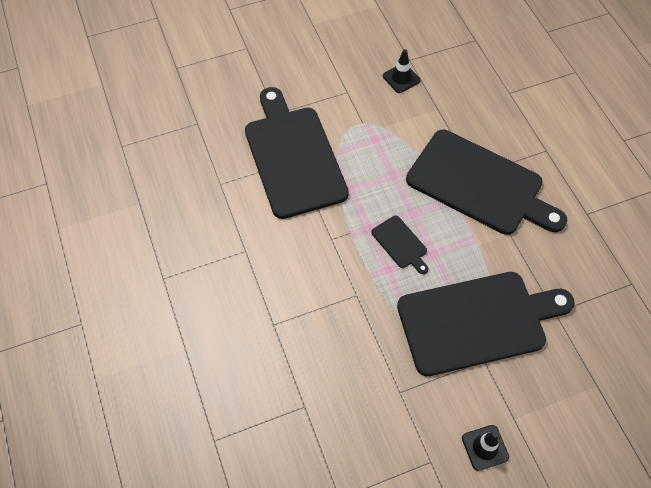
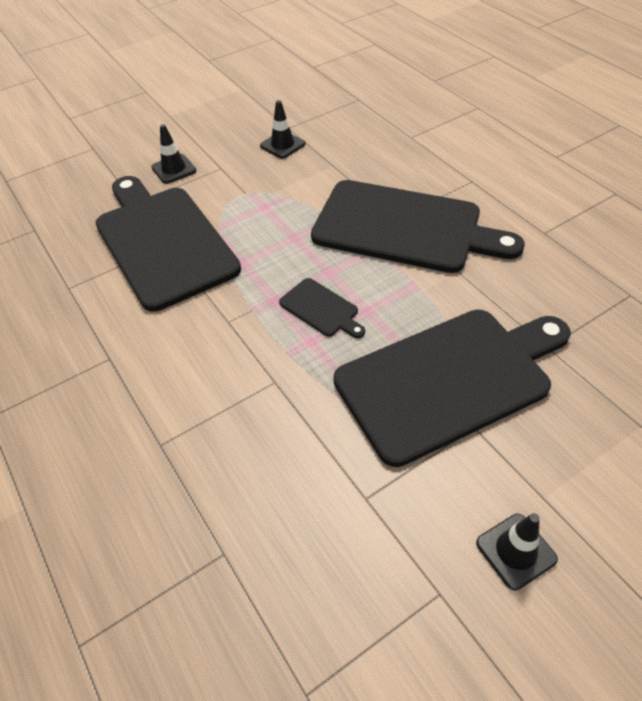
camera: 10 degrees left, 10 degrees down
none -> black traffic cone [151,124,196,184]

